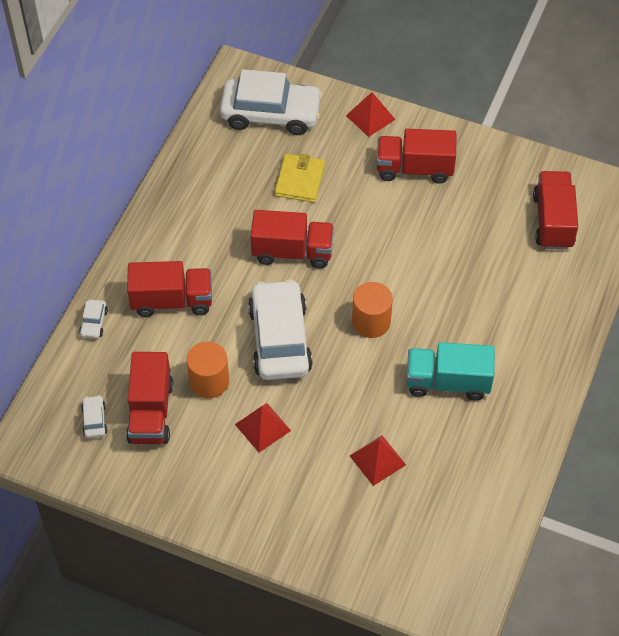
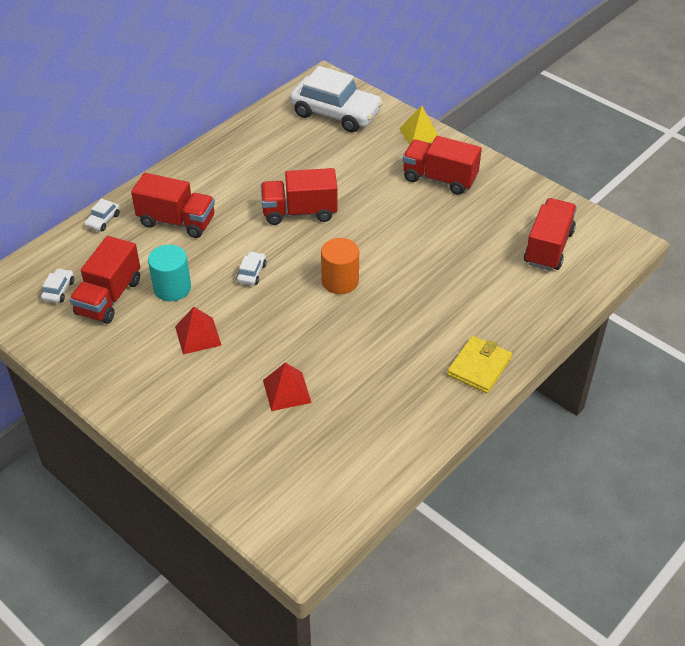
camera: 20 degrees right, 10 degrees down
orange cylinder [187,342,229,398] -> turquoise cylinder [148,245,191,301]
white car [248,279,313,380] -> white car [237,251,267,285], size x0.40
red truck [251,210,334,268] -> red truck turned 150 degrees clockwise [261,168,338,225]
yellow wallet [275,154,325,203] -> yellow wallet moved to [447,336,512,393]
red pyramid [346,92,396,137] -> yellow pyramid [399,106,438,145]
turquoise truck [407,342,495,401] -> none

